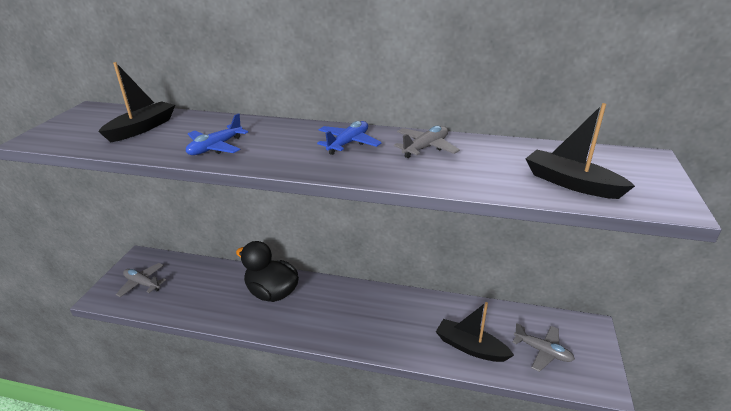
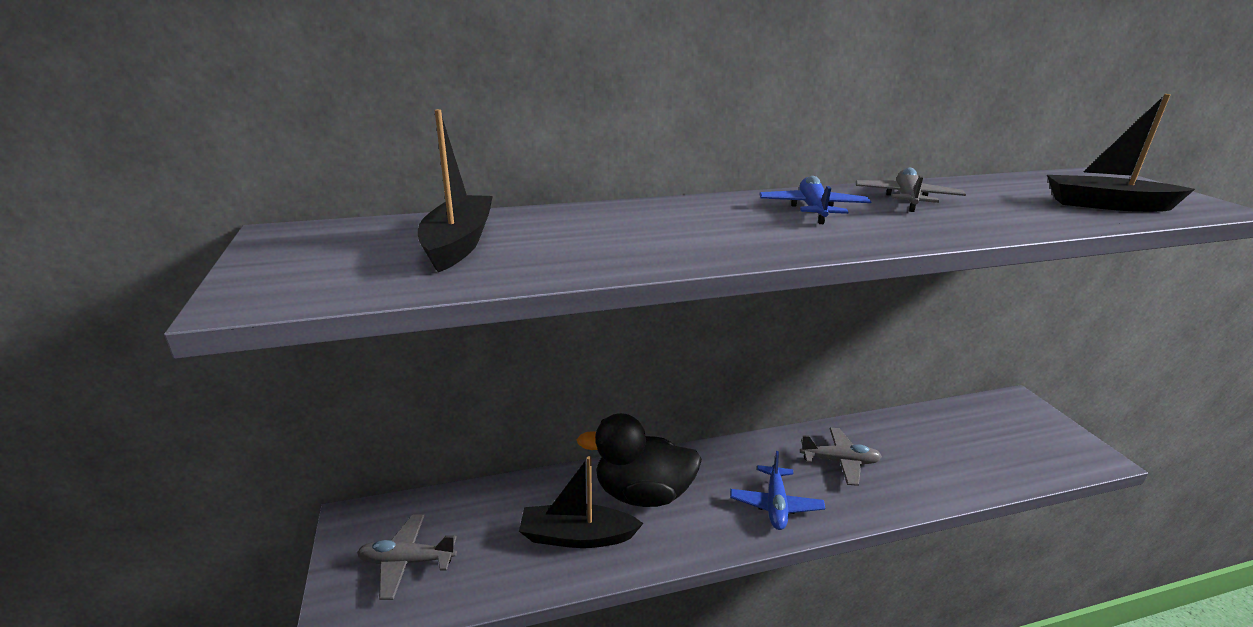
camera: 30 degrees left, 5 degrees down
blue plane [186,113,248,155] -> blue plane moved to [730,451,825,530]
black boat [436,302,514,362] -> black boat moved to [519,456,644,548]
grey plane [512,323,575,372] -> grey plane moved to [800,428,882,486]

